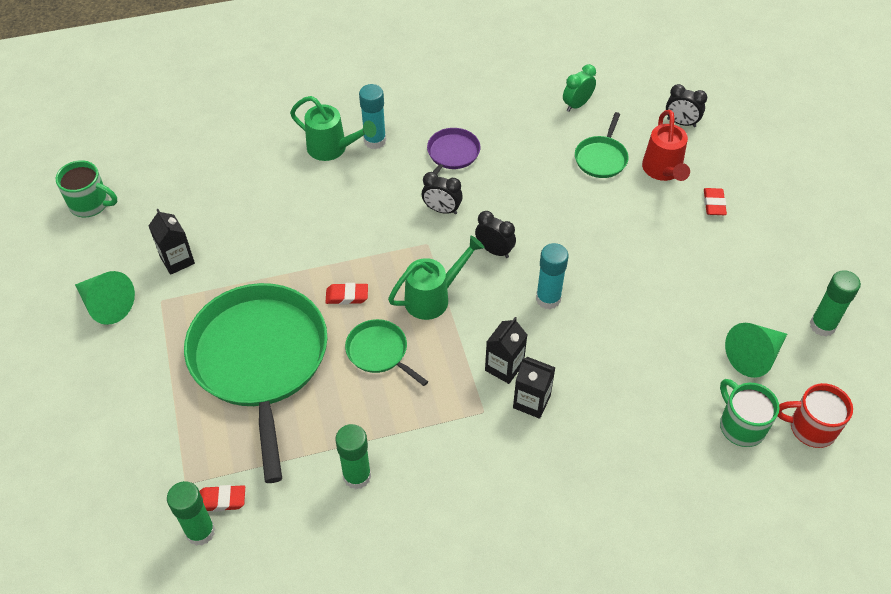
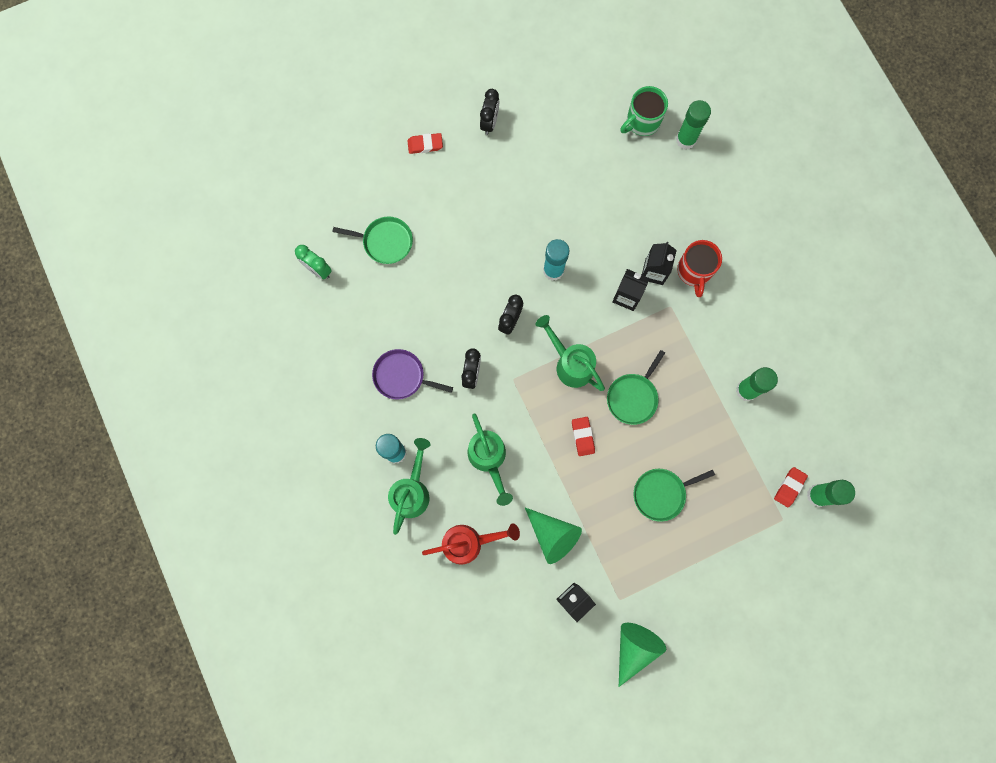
camera: 100 degrees left, 25 degrees up
green mug [56,160,117,217] -> none
green pan [184,283,328,483] -> green pan [634,469,715,522], size x0.44
red eraser [199,485,245,512] -> red eraser turned 45 degrees clockwise [774,467,808,507]
red watering can [642,110,690,181] -> red watering can moved to [422,523,520,565]
black clock [666,84,707,127] -> black clock moved to [480,89,499,135]
green cone [725,323,787,378] -> green cone moved to [525,508,582,564]
red mug [778,383,853,448] -> red mug moved to [677,240,722,297]
green glue stick [810,270,861,336] -> green glue stick moved to [676,100,711,149]
none -> green watering can [468,413,513,506]

